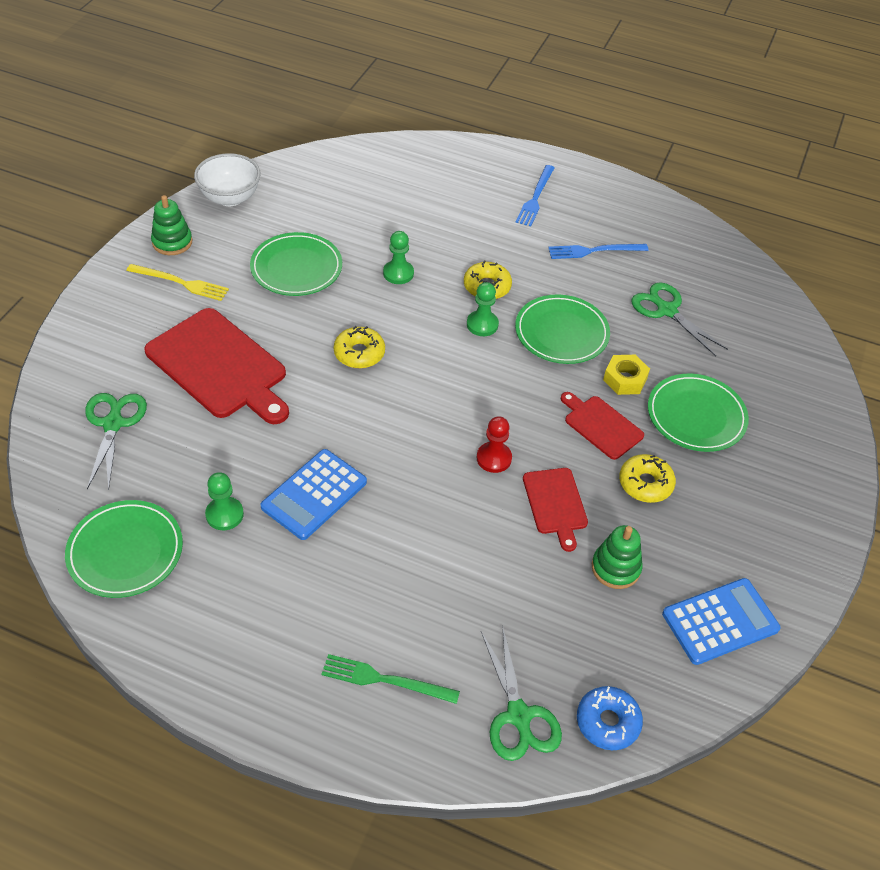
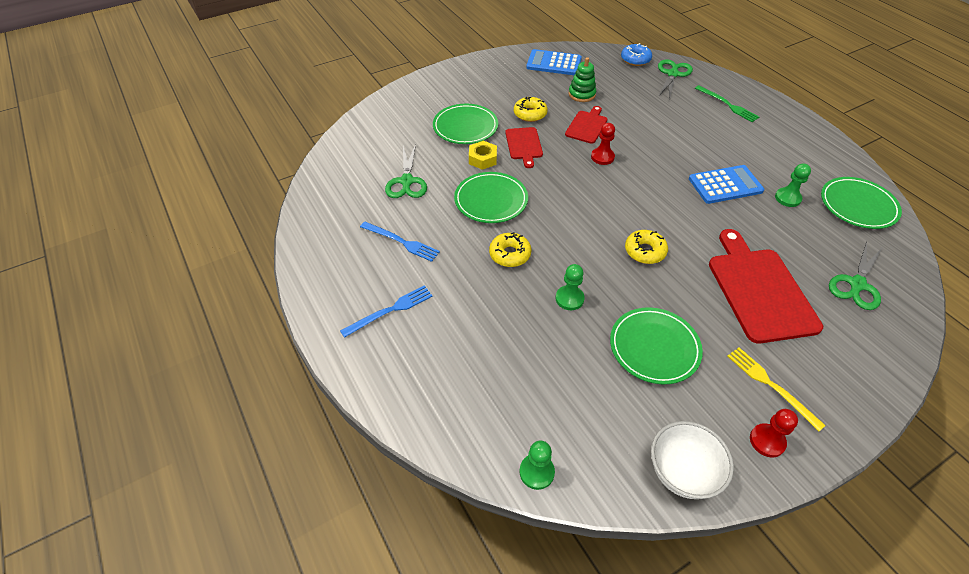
camera: 140 degrees left, 0 degrees up
green stacking toy [151,195,193,255] -> red pawn [750,409,798,458]
green pawn [467,282,499,336] -> green pawn moved to [519,441,555,490]

